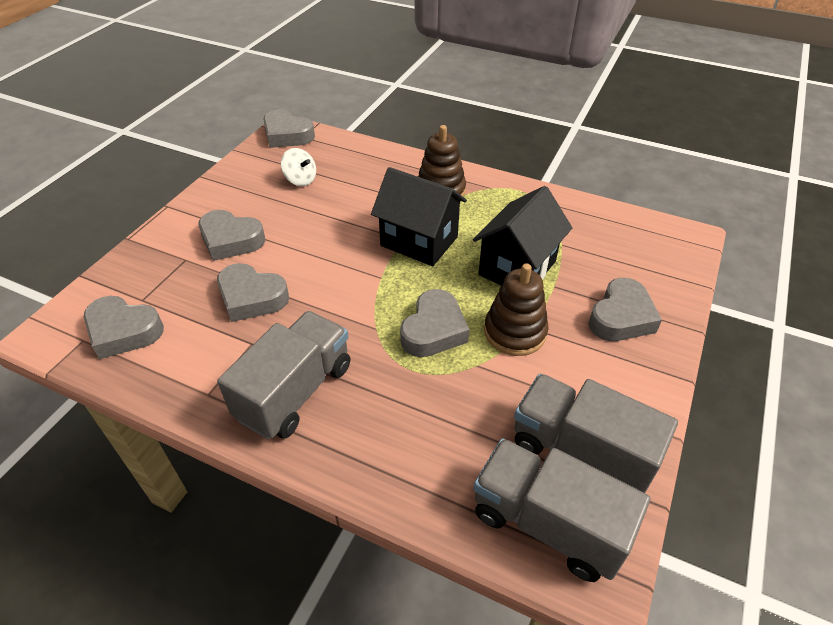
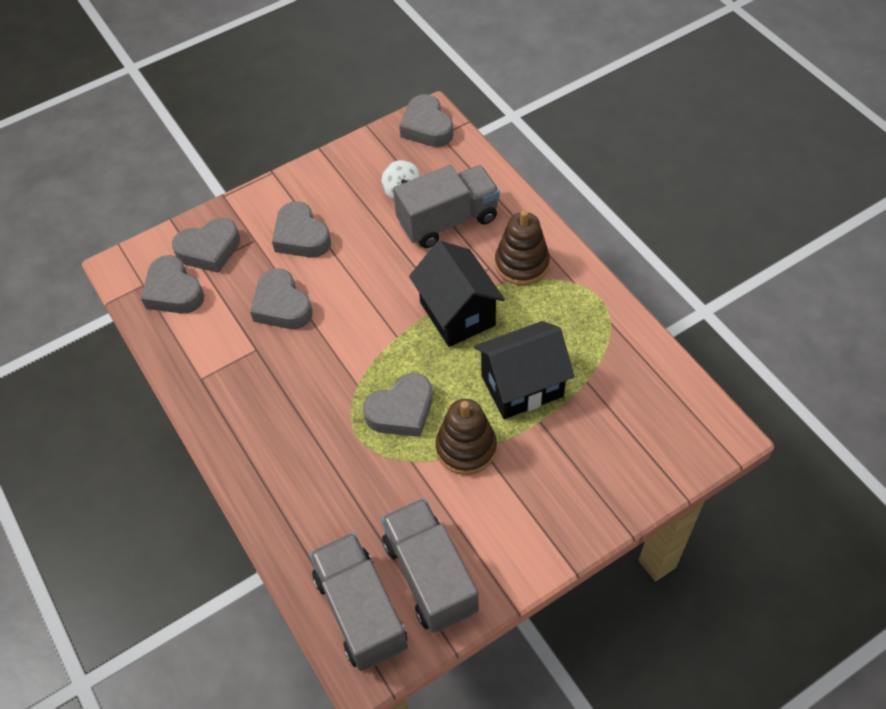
camera: 35 degrees right, 10 degrees up
grey truck [217,311,350,439] -> grey truck moved to [393,165,500,248]
grey heart [588,278,662,341] -> grey heart moved to [172,218,240,273]

